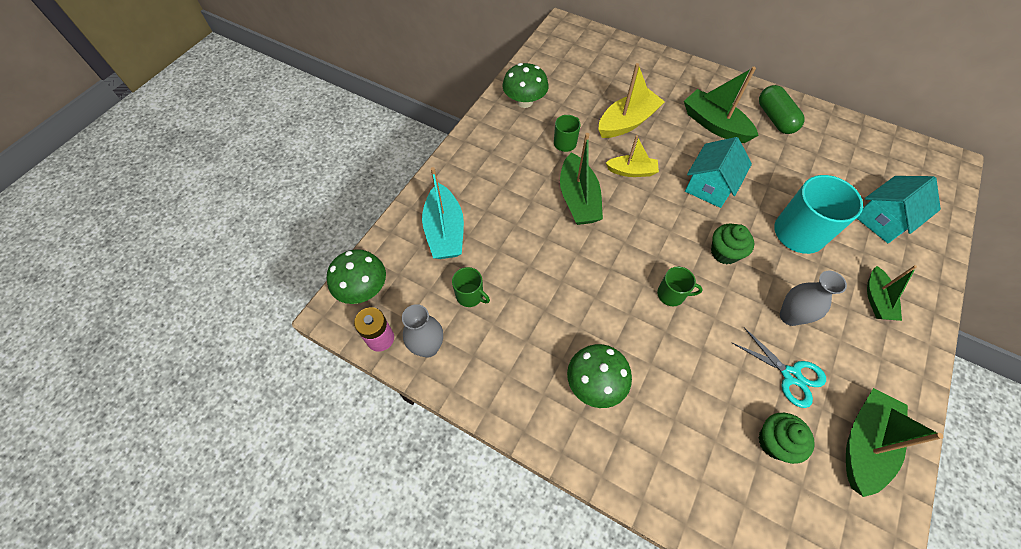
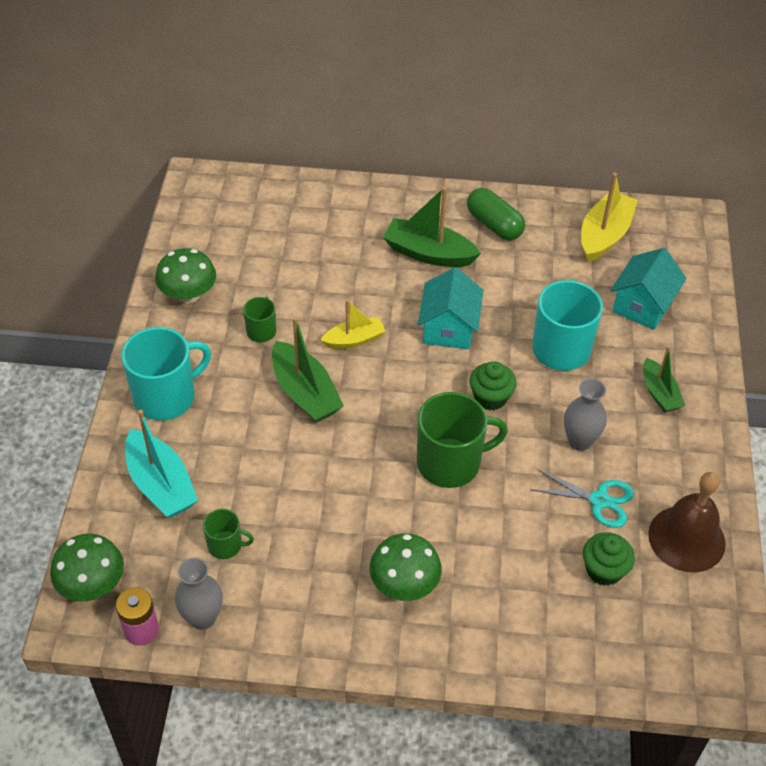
camera: 25 degrees left, 10 degrees down
yellow boat [598,63,665,138] -> yellow boat moved to [581,173,638,262]
green mug [657,266,703,306] -> green mug [417,392,508,488], size x1.95
green boat [846,388,943,497] -> brown bell [648,472,726,572]
none -> turquoise mug [121,327,211,420]

